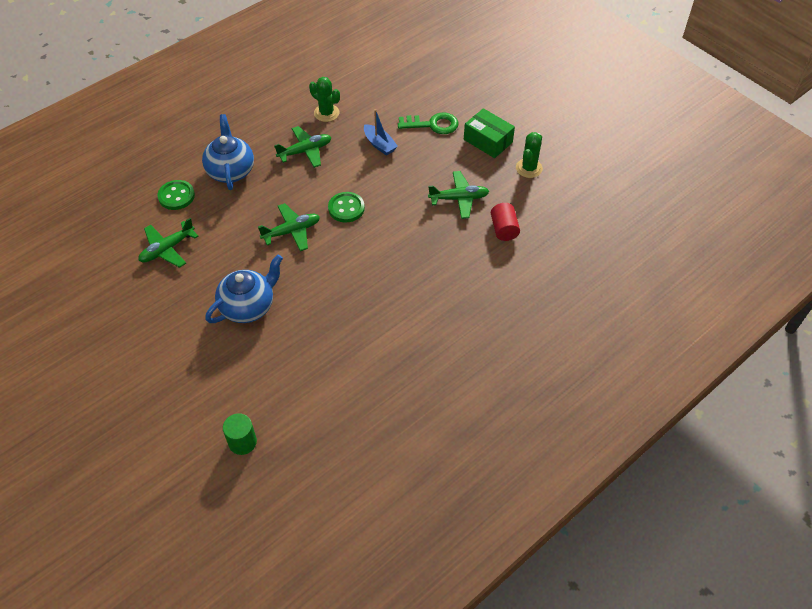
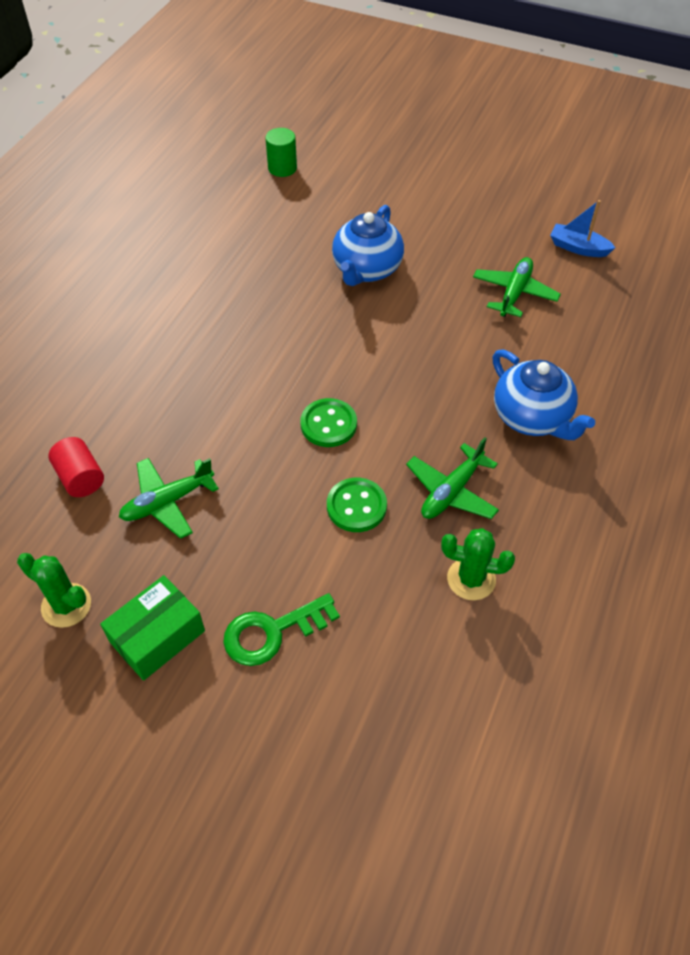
camera: 155 degrees right, 0 degrees up
green button [157,180,195,210] -> green button moved to [327,478,387,532]
green plane [258,203,320,251] -> none
blue boat [364,109,398,156] -> blue boat moved to [550,200,615,257]
green box [464,108,515,158] -> green box turned 60 degrees counterclockwise [100,575,205,681]
green cactus [516,132,543,178] -> green cactus turned 60 degrees counterclockwise [17,553,91,628]

